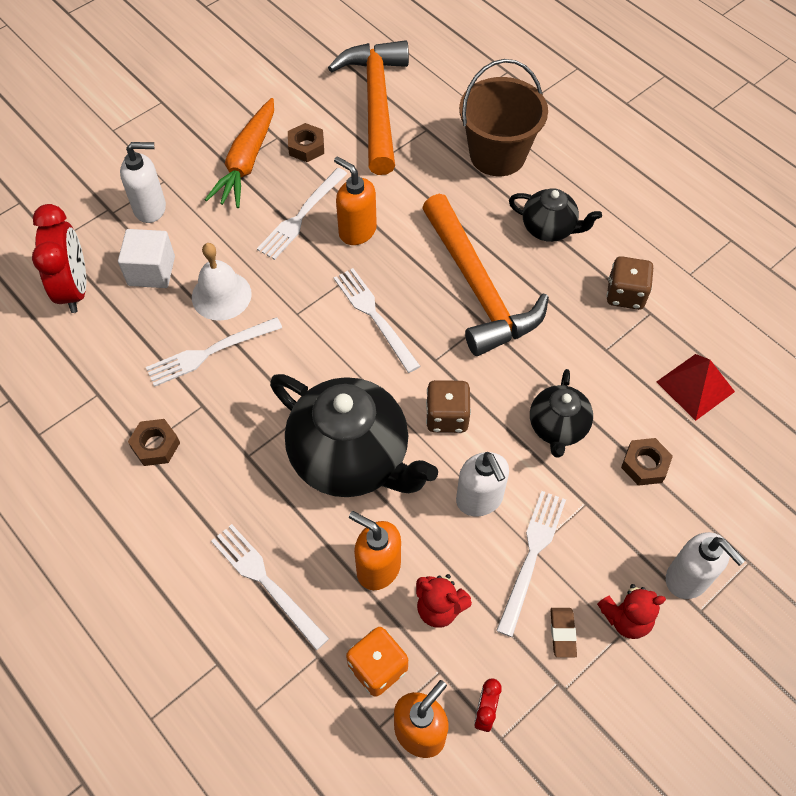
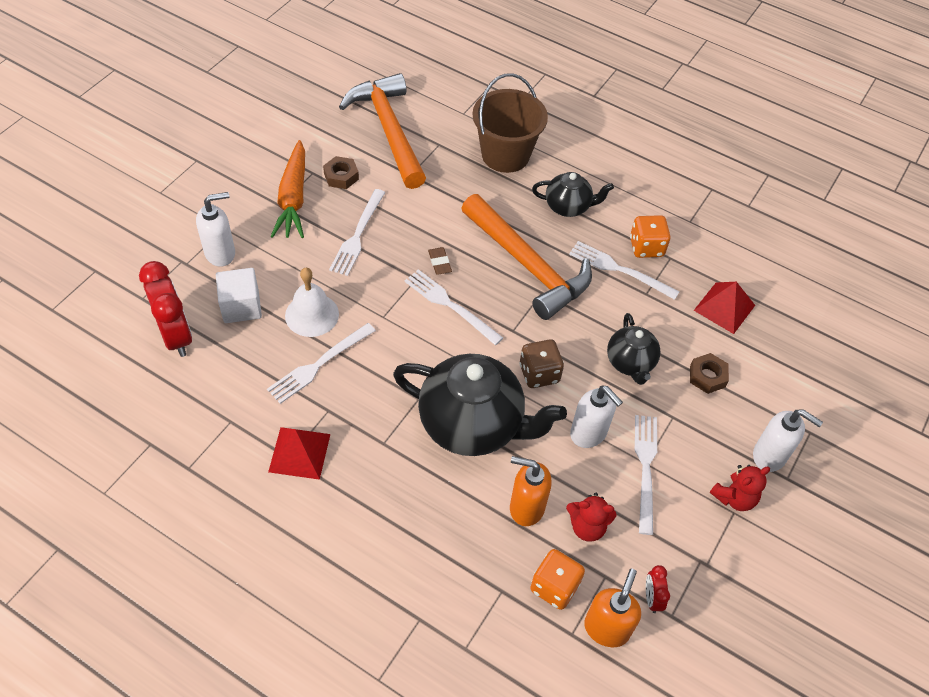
camera: 20 degrees left, 5 degrees down
brown nut [128,419,180,466] -> red pyramid [268,427,330,480]
white fork [211,524,329,650] -> white fork moved to [569,241,679,300]
orange soap dispenser [334,156,377,245] -> none
brown eraser [550,608,577,657] -> brown eraser moved to [428,247,452,275]
brown dice [606,256,653,310] -> orange dice [630,215,671,258]

